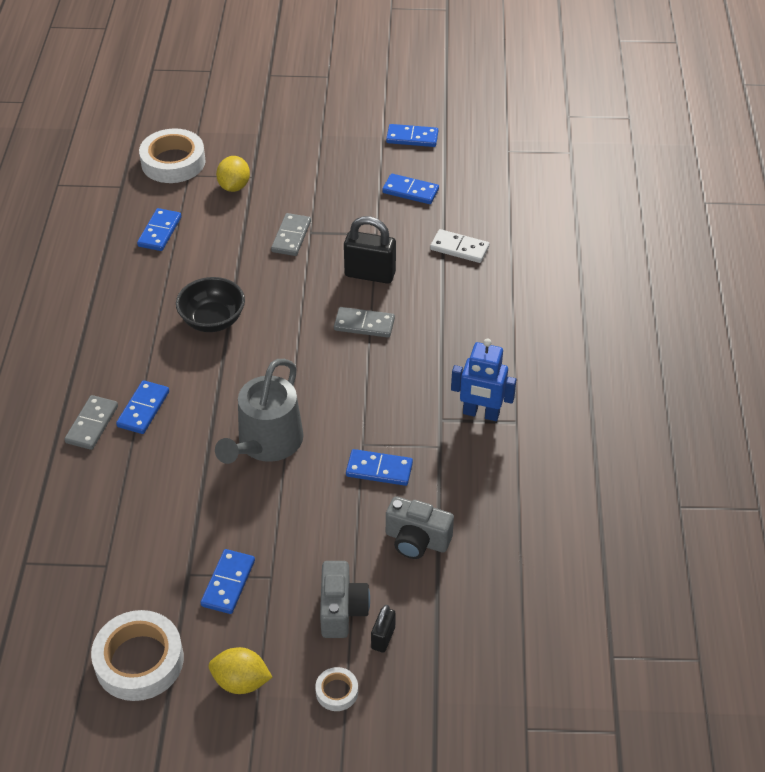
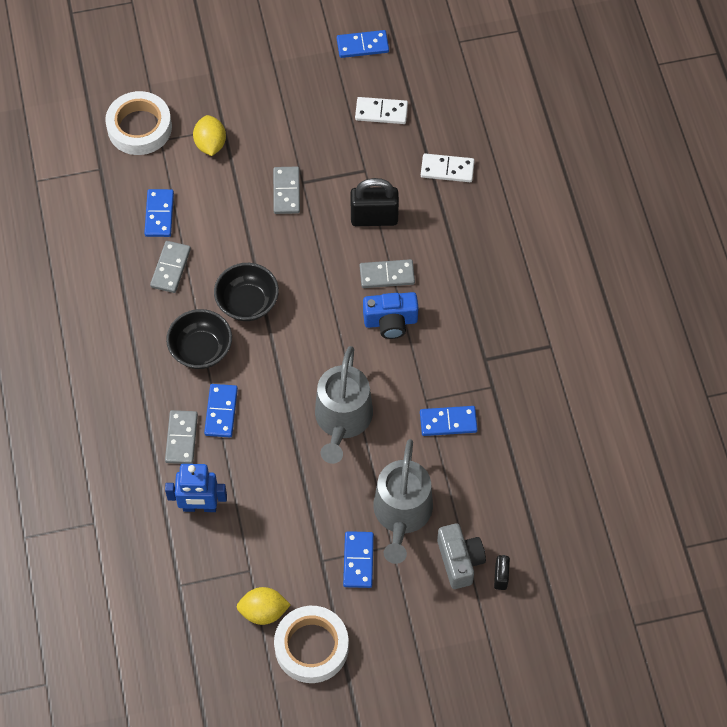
camera: 15 degrees left, 15 degrees up
yellow lemon [209,647,272,694] -> yellow lemon moved to [237,587,291,625]
white tape [315,667,358,711] -> none
blue domino [382,174,439,204] -> white domino [355,97,408,124]
grey camera [386,496,454,559] -> none
blue robot [451,339,516,421] -> blue robot moved to [165,464,227,512]
none -> grey domino [150,241,191,293]
none -> black bowl [166,309,232,369]
none -> blue camera [363,292,419,339]
none -> grey watering can [373,439,433,564]

